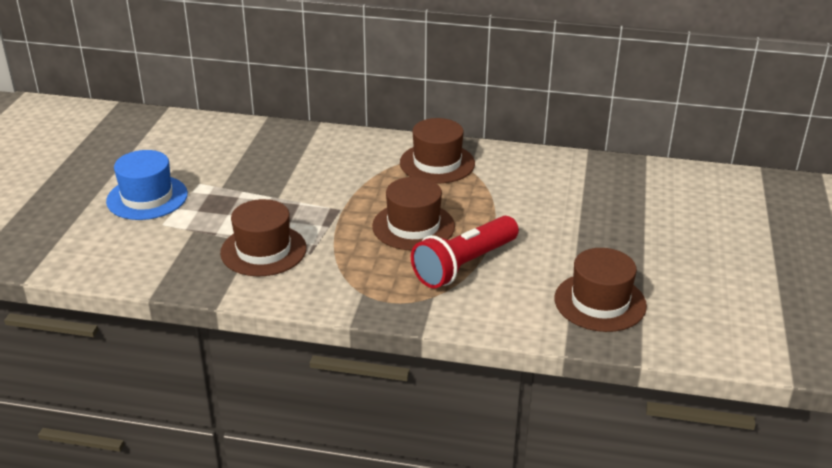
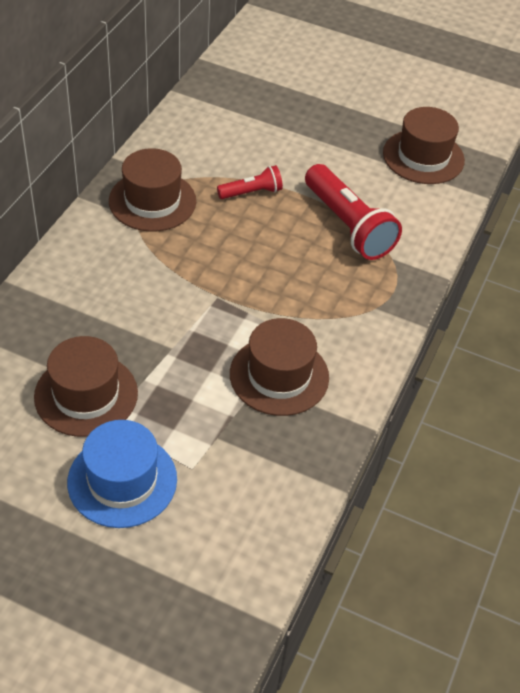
camera: 80 degrees left, 15 degrees up
brown hat [372,177,455,251] -> brown hat moved to [34,336,138,437]
none -> red flashlight [217,165,283,199]

